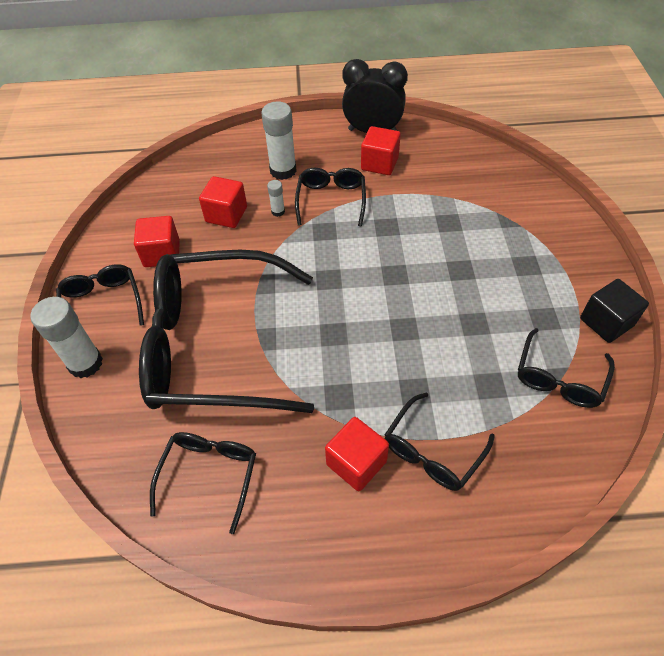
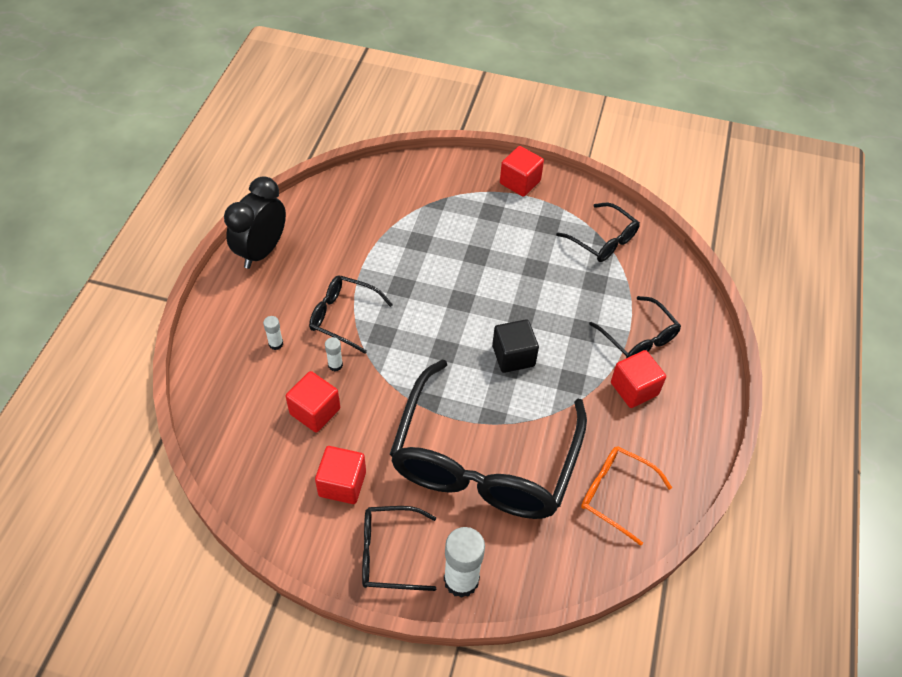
camera: 75 degrees left, 0 degrees up
black glasses [150,432,256,534] -> orange glasses [581,447,672,546]
white glue stick [261,101,297,180] -> white glue stick [263,316,283,350], size x0.48
red cube [361,126,401,175] -> red cube moved to [500,146,544,197]
black cube [580,279,649,343] -> black cube moved to [492,319,539,373]

